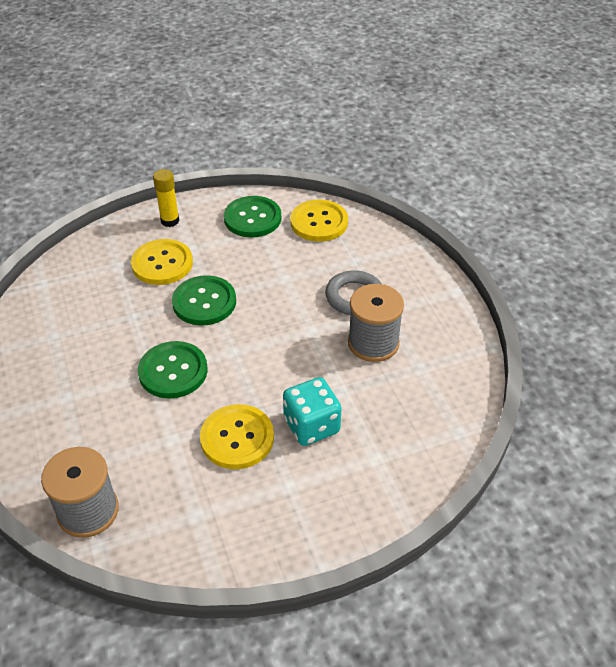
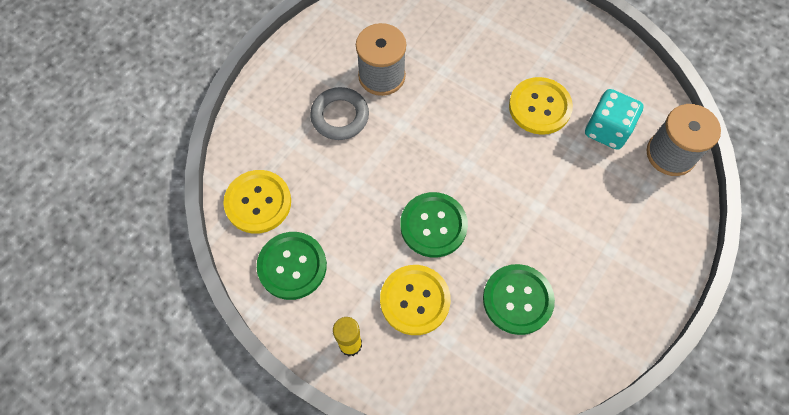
camera: 125 degrees left, 20 degrees up
green button [138,341,208,399] -> green button moved to [483,264,555,335]
turquoise dice [283,377,341,446] -> turquoise dice moved to [585,89,644,150]

